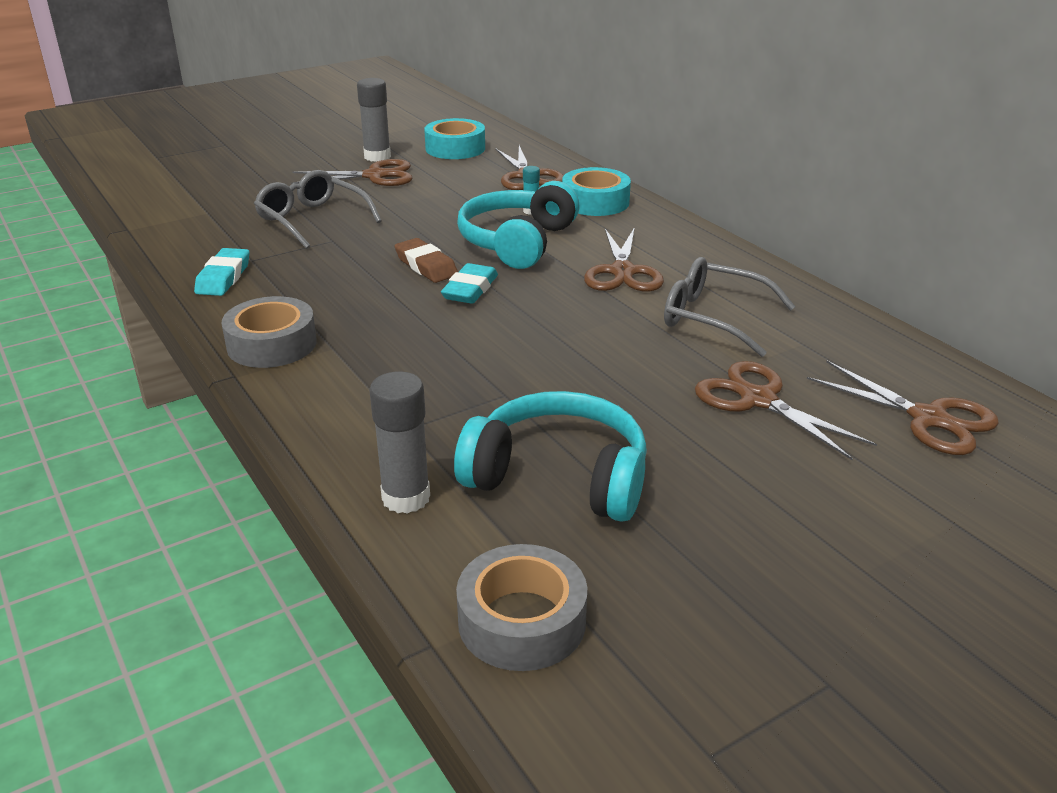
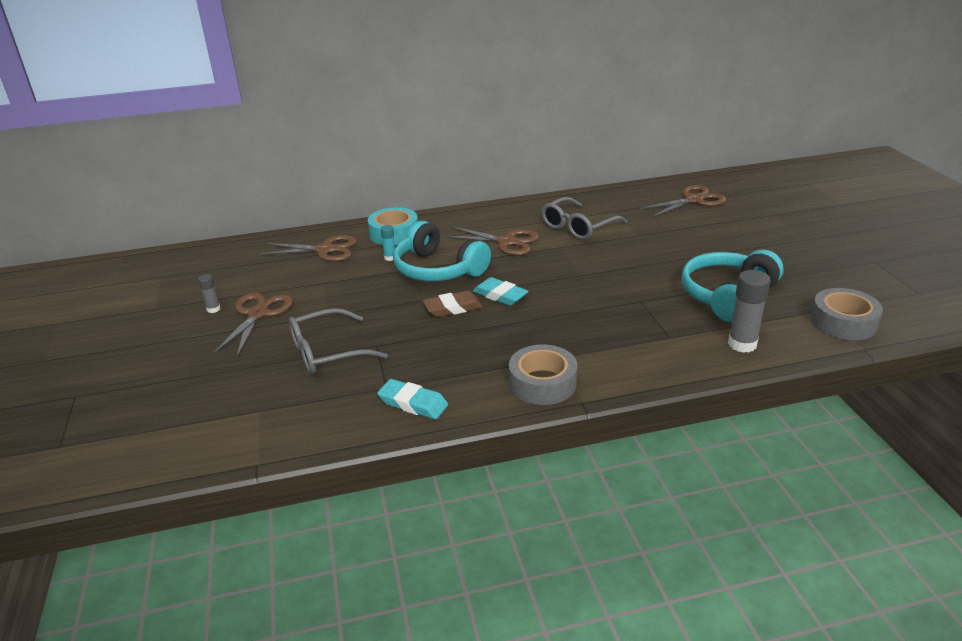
camera: 70 degrees left, 0 degrees up
grey glue stick [357,78,391,162] -> grey glue stick [198,274,220,313], size x0.53
turquoise tape [424,118,485,159] -> none
brown scissors [695,361,877,460] -> none

